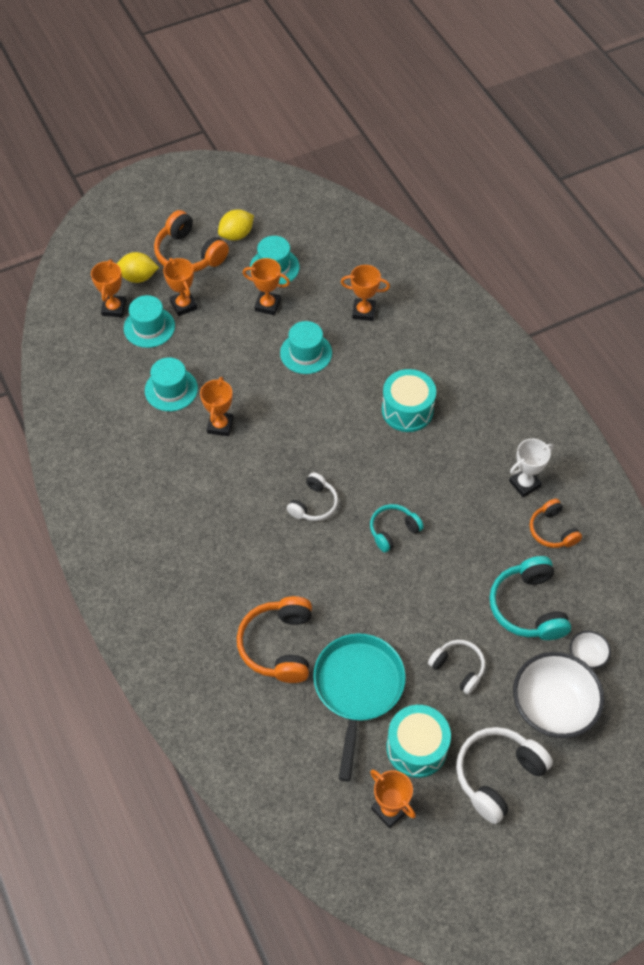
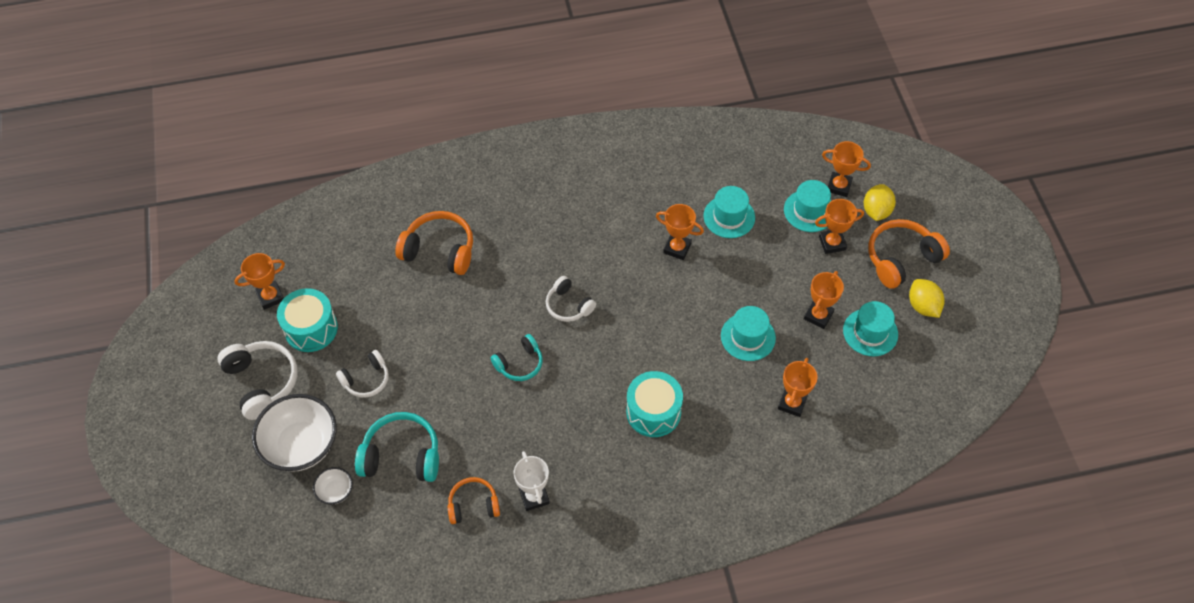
camera: 105 degrees right, 0 degrees up
turquoise pan [313,633,406,781] -> none
turquoise headphones [370,504,424,552] -> turquoise headphones turned 75 degrees clockwise [491,334,543,381]

